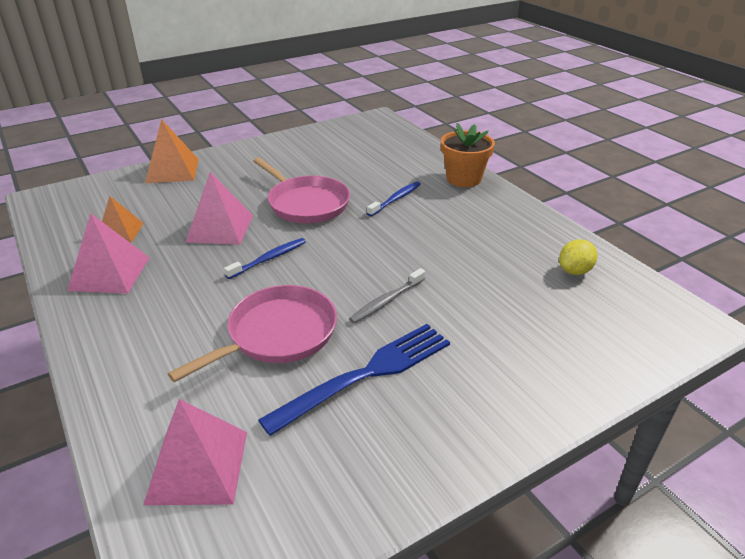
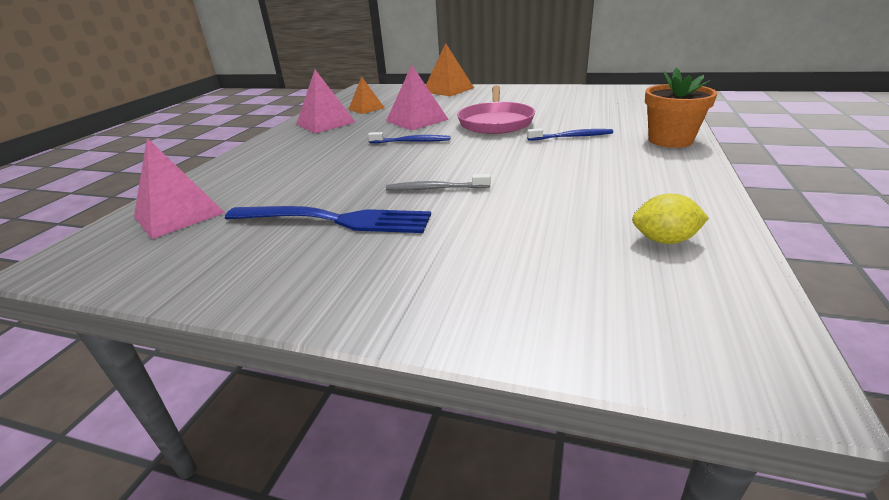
camera: 50 degrees right, 5 degrees down
pink pan [168,285,337,382] -> none

